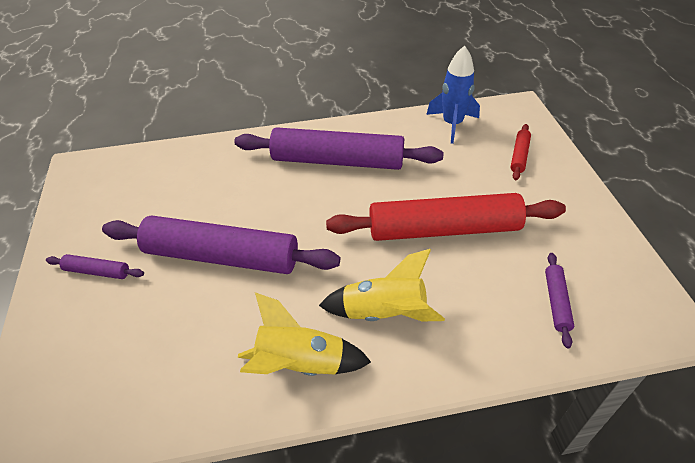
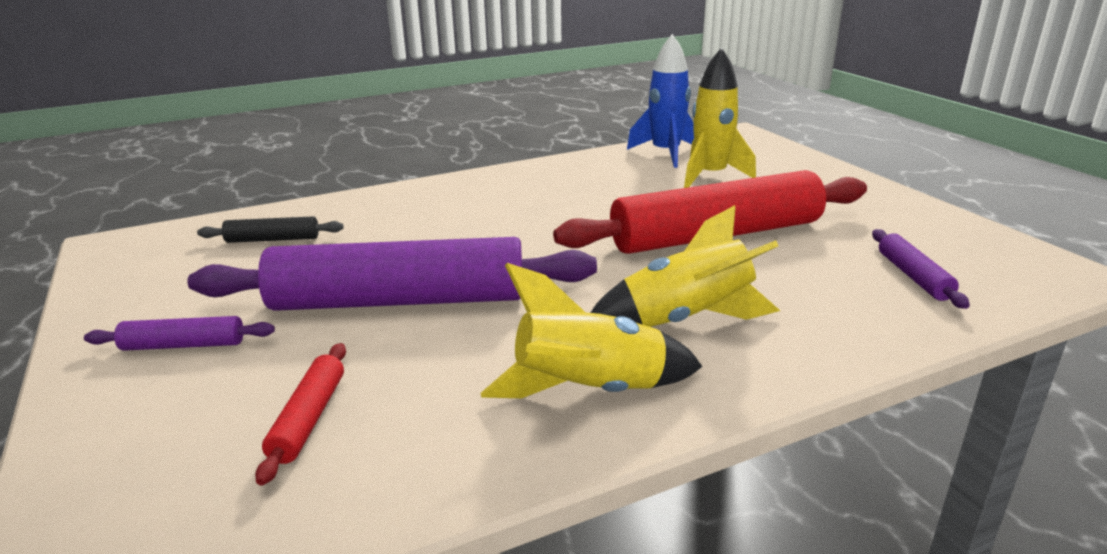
camera: 15 degrees left, 20 degrees down
purple rolling pin [234,127,444,170] -> none
red rolling pin [511,124,531,180] -> red rolling pin moved to [255,343,346,486]
none -> black rolling pin [197,216,343,243]
none -> yellow rocket [684,48,756,188]

